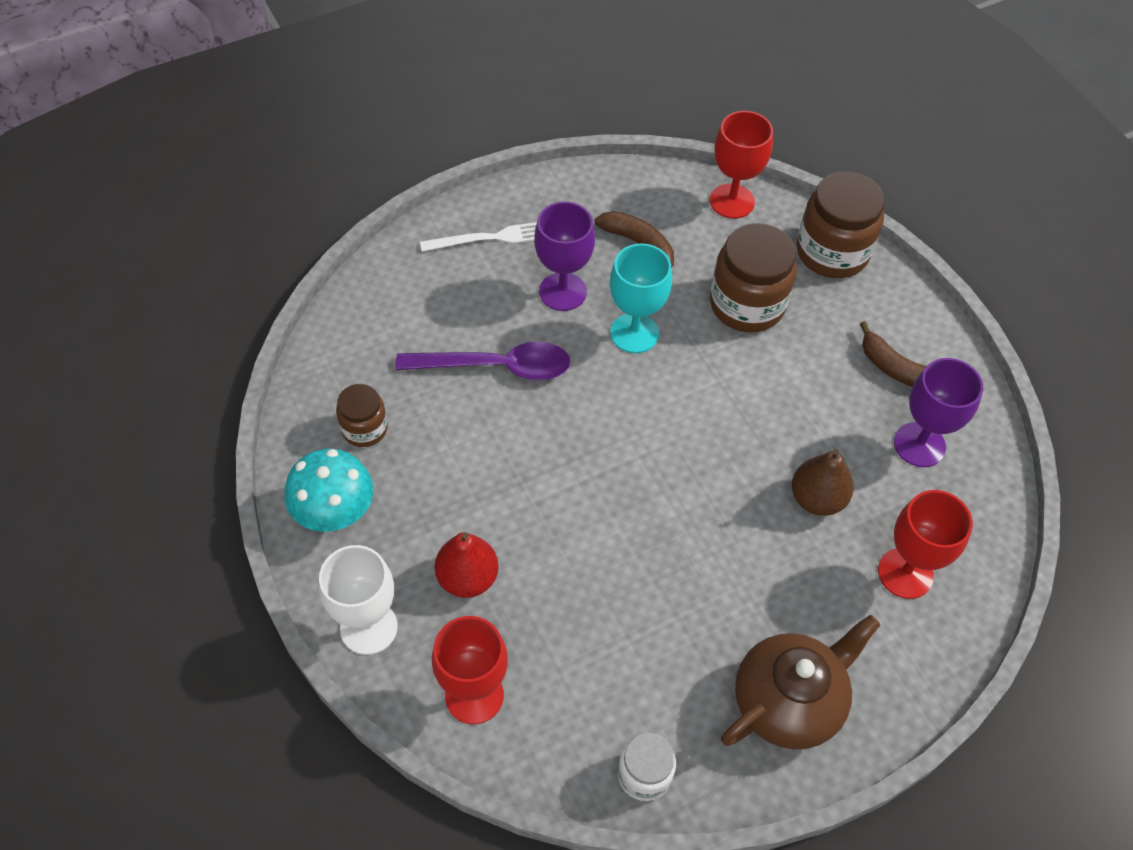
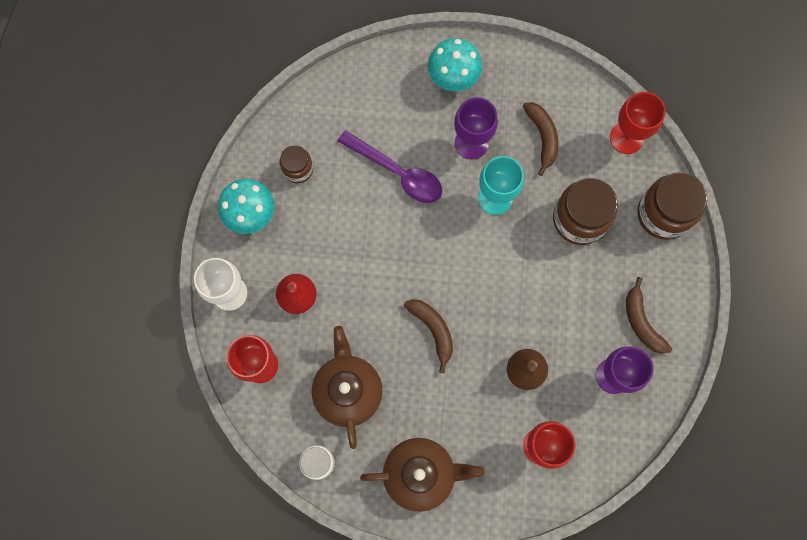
camera: 35 degrees right, 20 degrees up
white fork [420,222,537,252] -> turquoise mushroom [428,38,482,91]
none -> brown teapot [312,326,382,449]
none -> brown banana [404,299,453,373]

